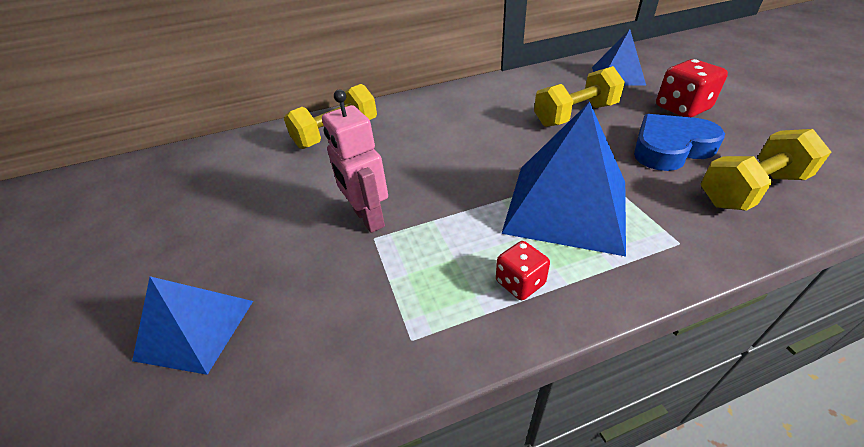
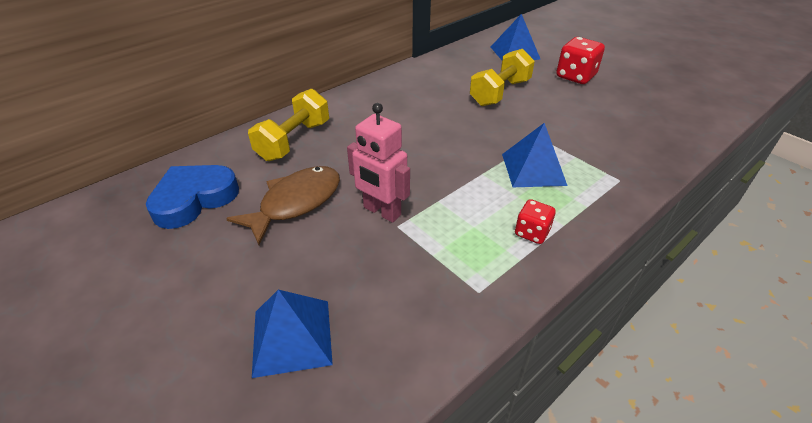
camera: 25 degrees left, 0 degrees up
blue pyramid [501,102,626,257] -> blue pyramid [502,123,568,187], size x0.60
blue heart [634,114,725,171] -> blue heart moved to [146,165,239,229]
yellow dumbbell [701,129,831,211] -> none
none -> brown fish [226,166,340,245]

